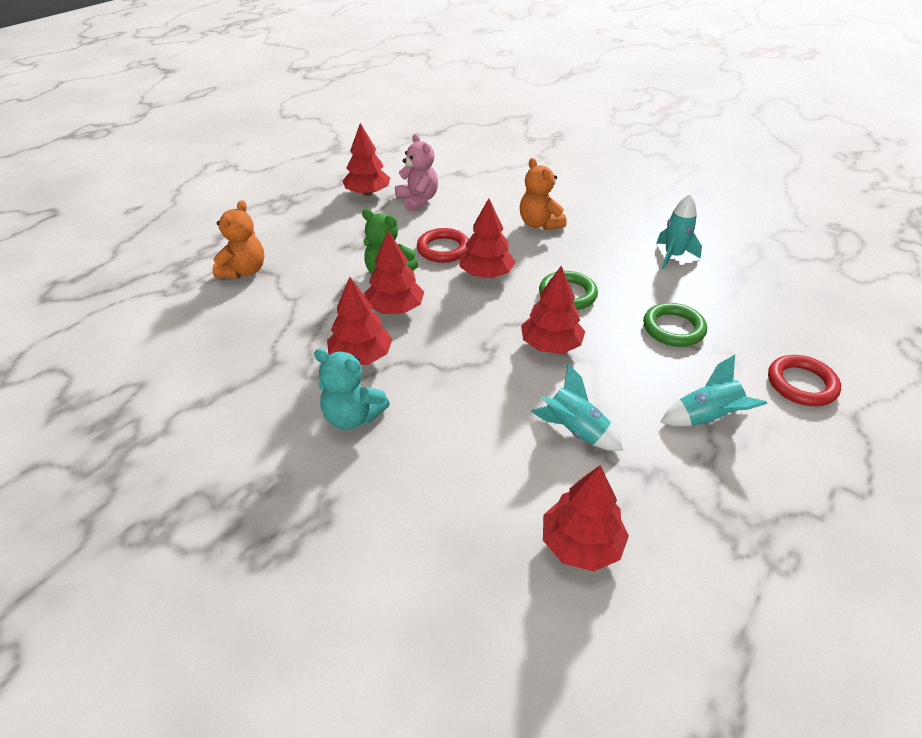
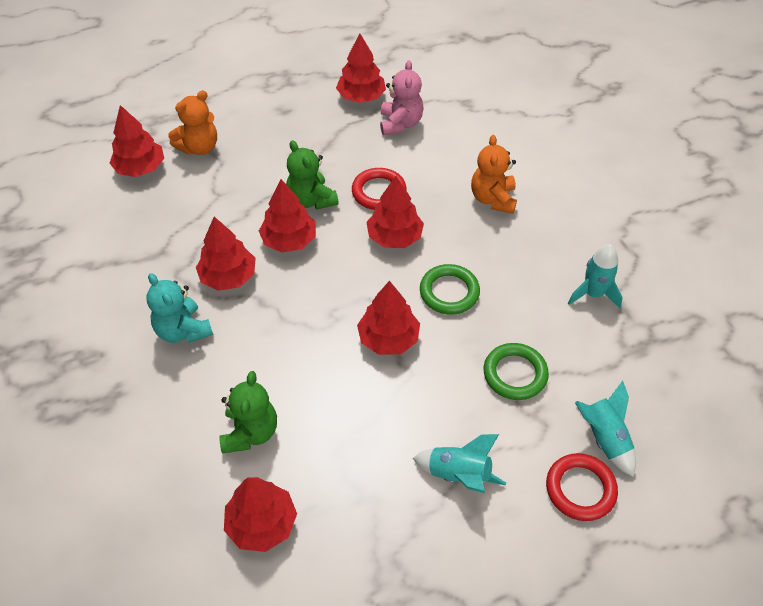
camera: 30 degrees right, 10 degrees up
turquoise rocket [531,364,623,451] -> turquoise rocket moved to [575,381,636,477]
none -> red tree [110,105,164,177]
none -> green teddy bear [219,371,277,453]

